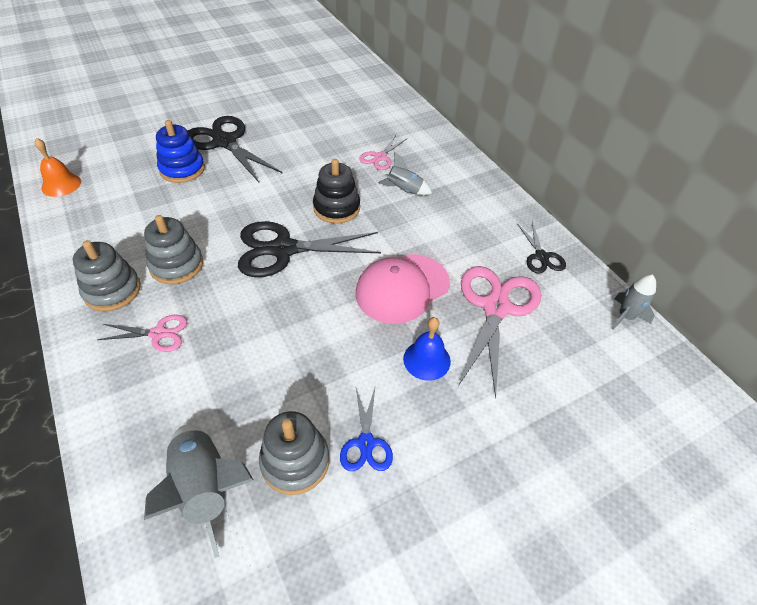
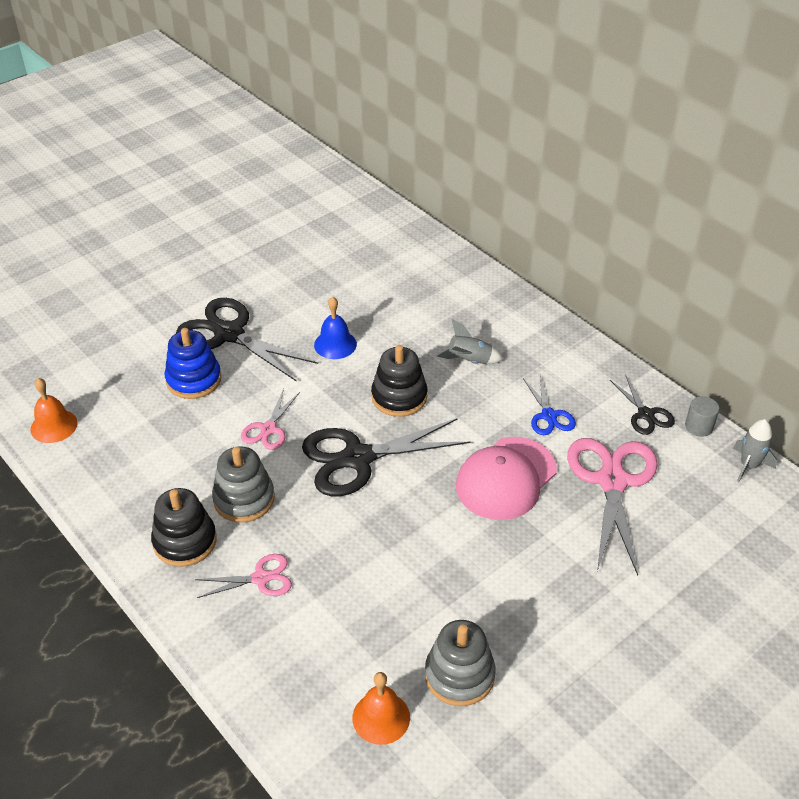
camera: 10 degrees left, 5 degrees down
grey stacking toy [73,240,141,311] -> black stacking toy [151,488,217,567]
grey rocket [144,425,254,558] -> orange bell [352,672,410,745]
blue scissors [340,385,393,471] -> blue scissors moved to [523,376,576,435]
pink scissors [359,135,406,170] -> pink scissors moved to [241,388,300,450]
blue bell [403,317,451,381] -> blue bell moved to [314,297,357,359]
none -> grey cylinder [685,396,719,437]

